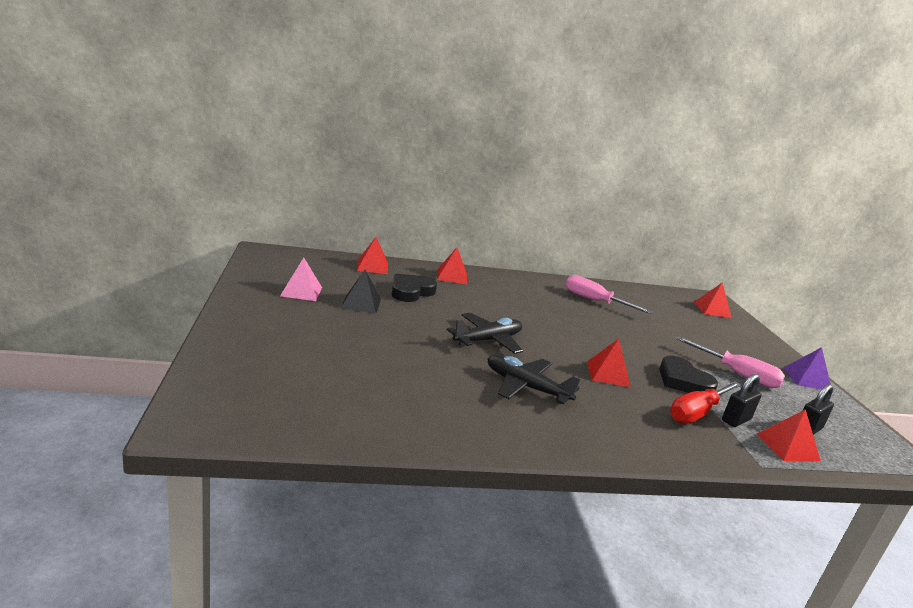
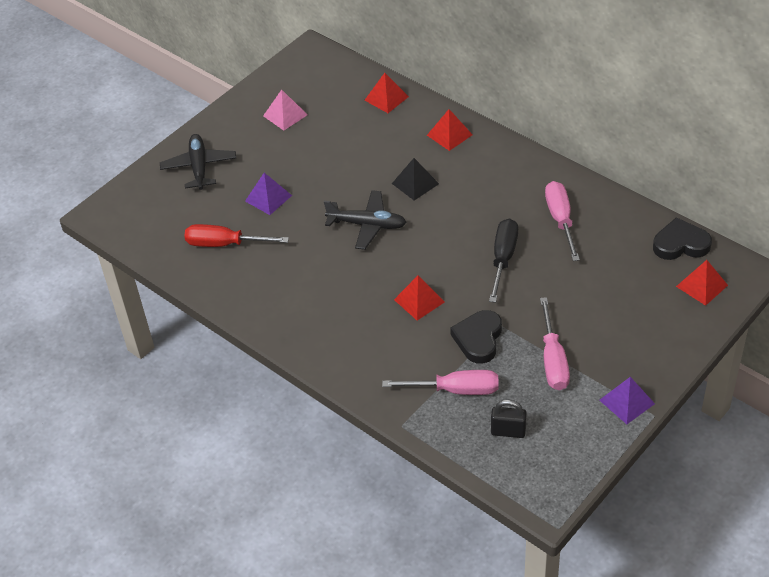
camera: 55 degrees right, 25 degrees up
black pyramid [341,270,381,314] -> black pyramid moved to [392,158,439,201]
black heart [392,274,437,302] -> black heart moved to [653,217,712,260]
black plane [487,355,581,404] -> black plane moved to [160,134,236,190]
red screwdriver [670,381,741,423] -> red screwdriver moved to [184,224,289,247]
black padlock [722,374,762,427] -> pink screwdriver [382,370,499,395]
red pyramid [757,409,821,462] -> none
none -> purple pyramid [245,173,292,215]
none -> black screwdriver [489,219,518,303]

